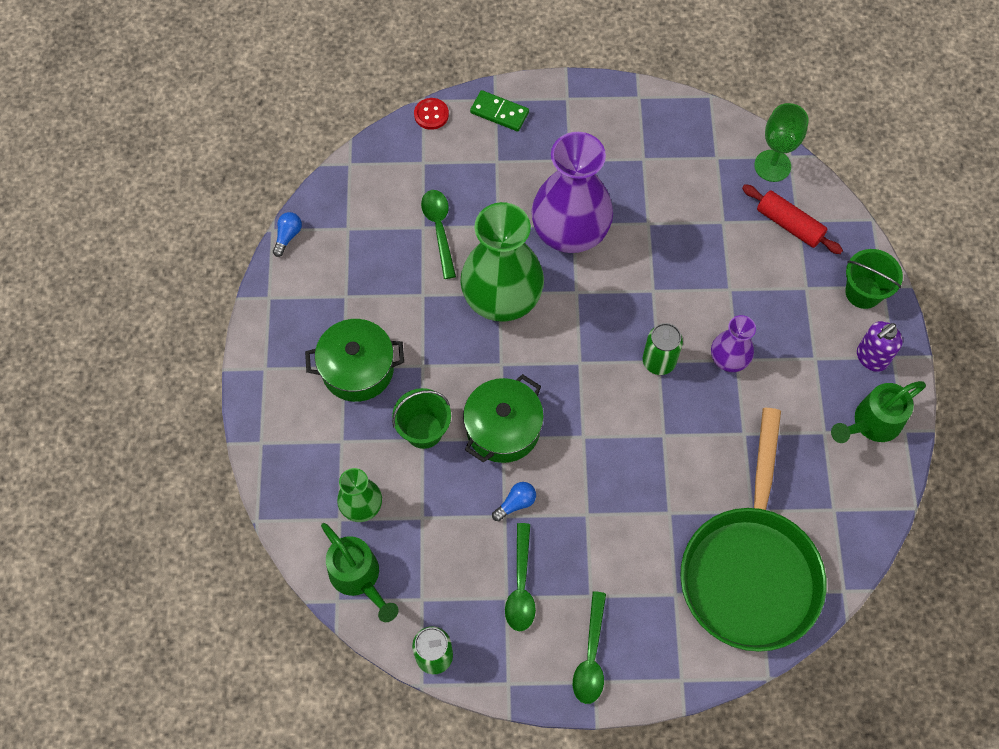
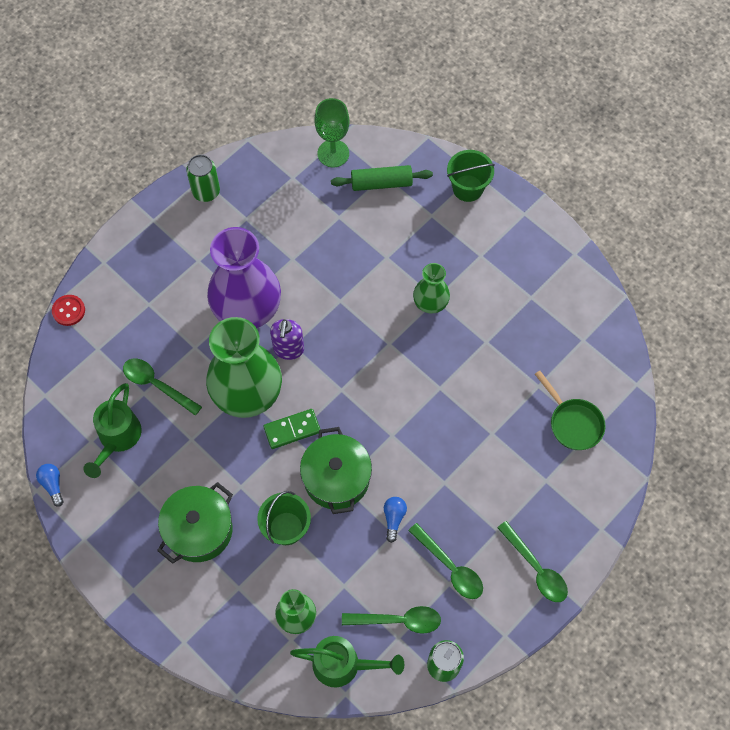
camera: 45 degrees left, 0 degrees up
green domino [470,90,529,131] -> green domino moved to [263,409,321,449]
green can [643,323,683,375] -> green can moved to [186,155,220,202]
green pan [680,408,827,652] -> green pan [535,371,606,450], size x0.45
purple vase [711,315,756,372] -> green vase [413,263,450,314]
red rolling pin [742,184,843,254] -> green rolling pin [331,165,433,191]
green watering can [831,381,926,443] -> green watering can moved to [83,383,142,478]
purple soap dispenser [857,321,903,372] -> purple soap dispenser moved to [270,319,304,360]
none -> green spoon [342,606,441,634]

